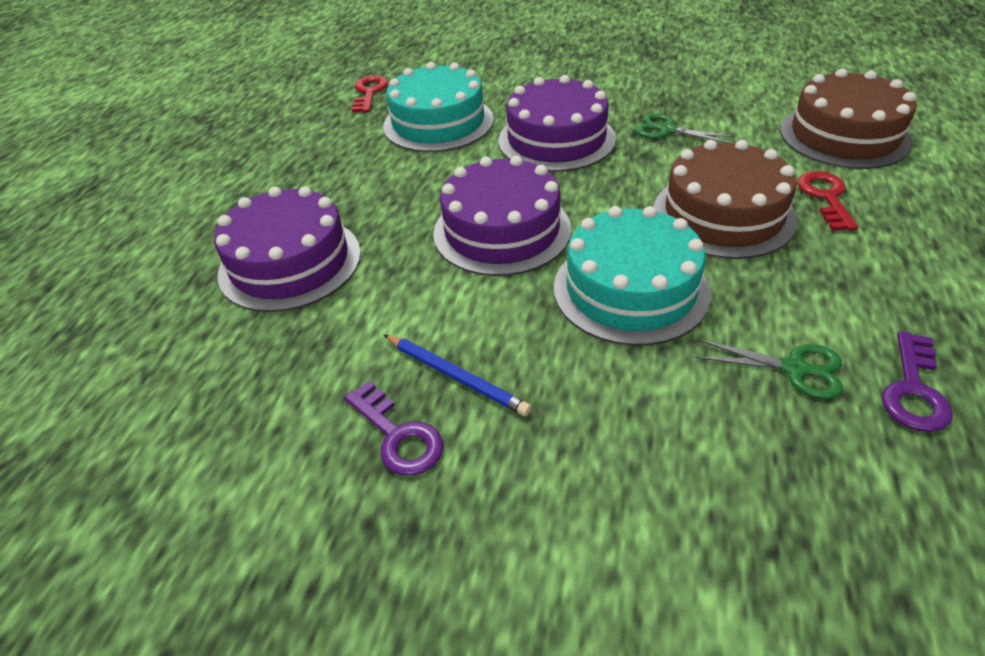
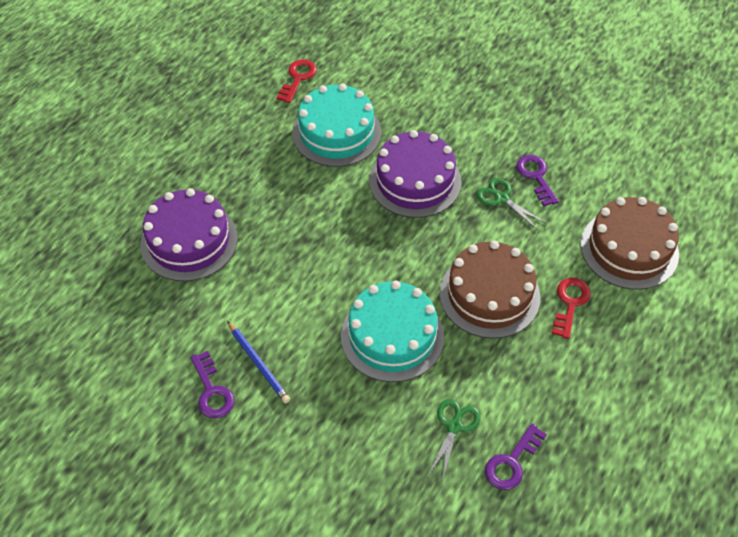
camera: 15 degrees right, 10 degrees up
purple cake [433,156,571,276] -> none
green scissors [695,339,843,399] -> green scissors turned 105 degrees counterclockwise [429,399,481,481]
none -> purple key [516,155,559,207]

